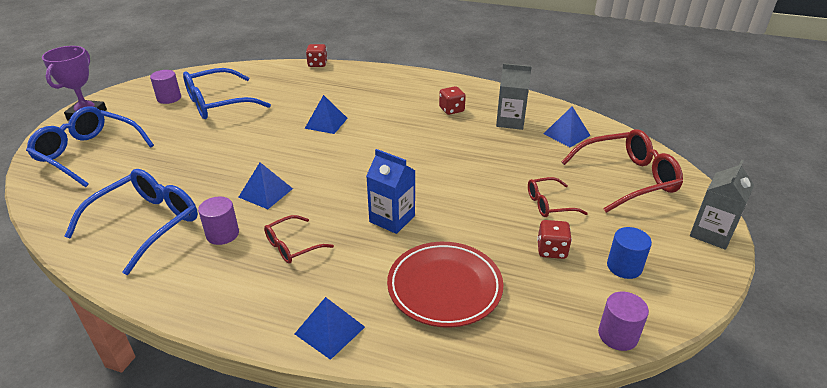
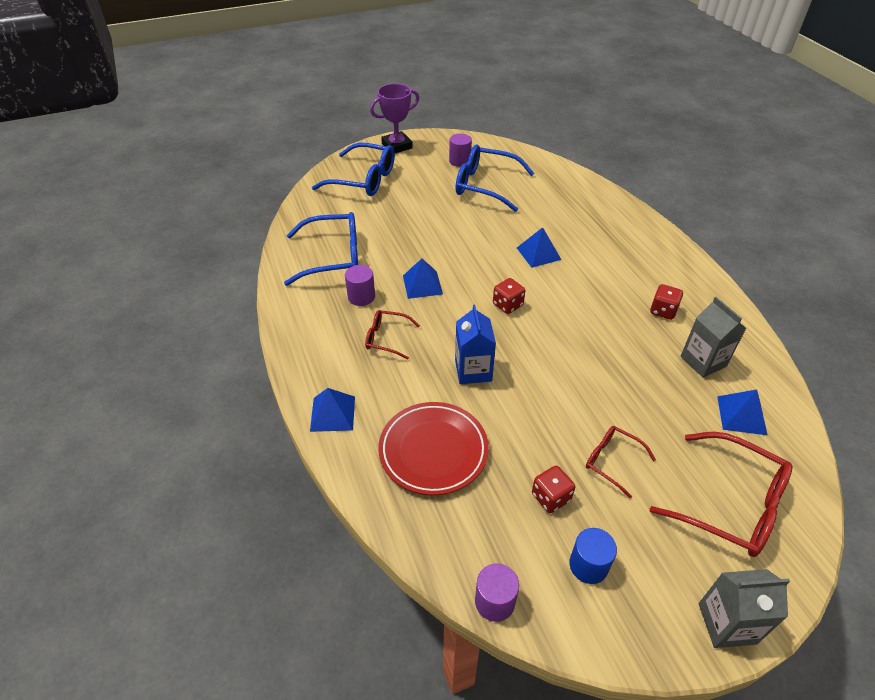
camera: 50 degrees right, 10 degrees up
blue glasses [26,106,154,187] -> blue glasses turned 120 degrees clockwise [312,143,395,196]
red dice [306,44,327,67] -> red dice moved to [493,278,525,314]

